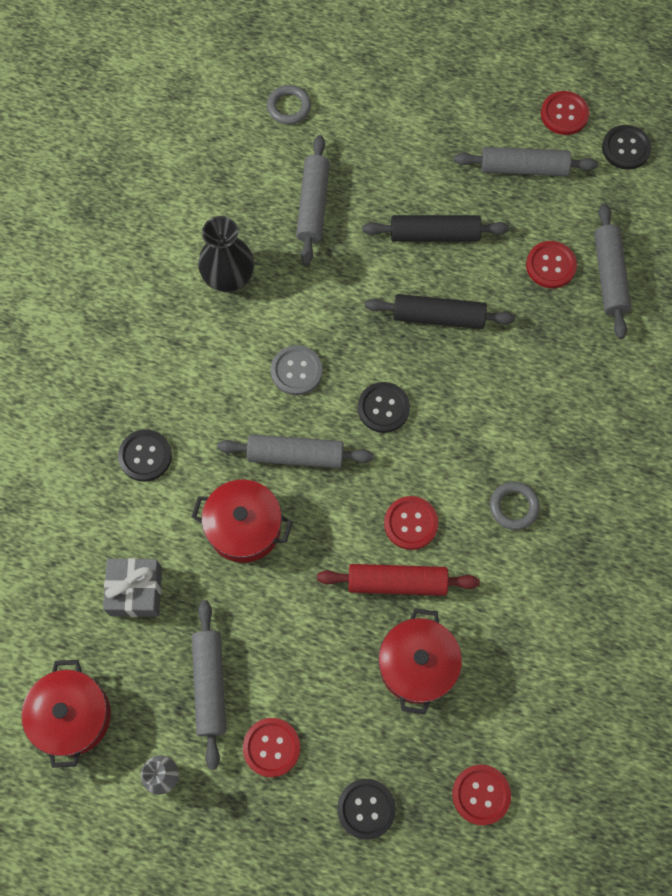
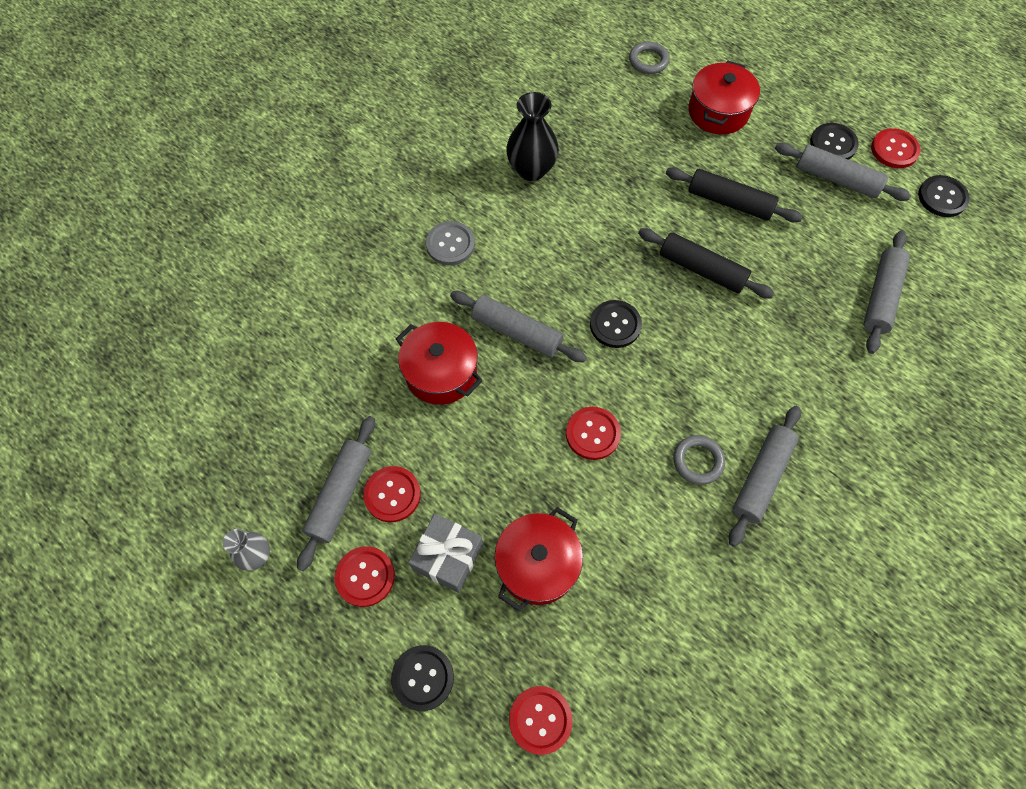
camera: 25 degrees right, 5 degrees down
red pot [21,660,111,768] -> red pot moved to [689,61,760,135]
grey gift [103,558,162,617] -> grey gift moved to [408,514,483,593]
black button [118,429,172,481] -> black button moved to [810,123,859,160]
grey button [271,345,322,395] -> grey button moved to [426,221,475,265]
grey rolling pin [296,135,330,265] -> grey rolling pin moved to [729,406,801,547]
red rolling pin [317,564,480,596] -> none
red button [526,241,577,288] -> red button moved to [363,466,421,522]

